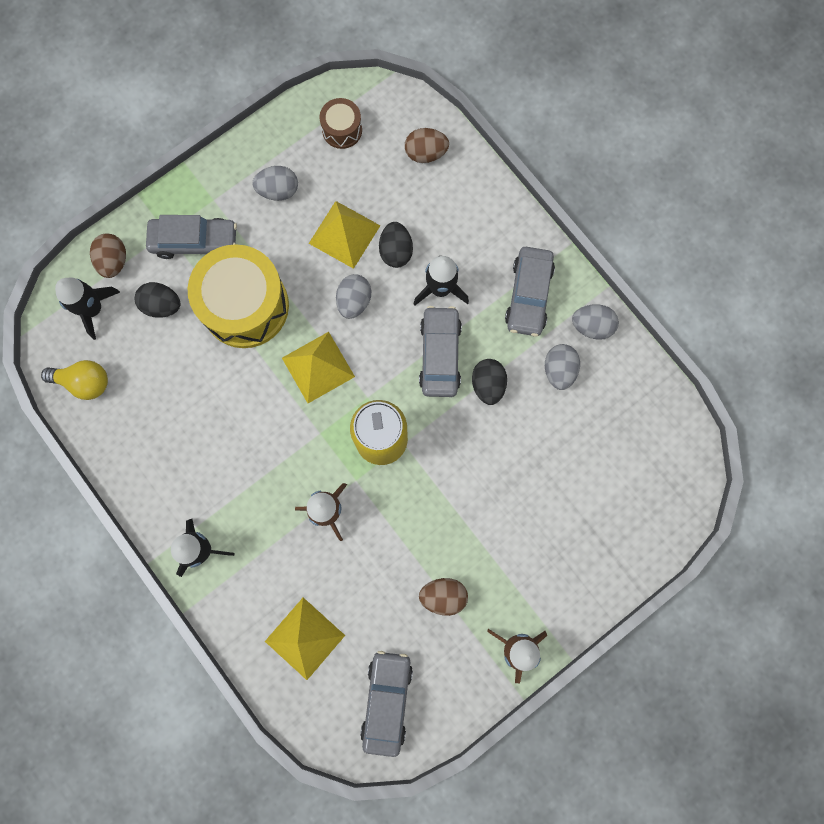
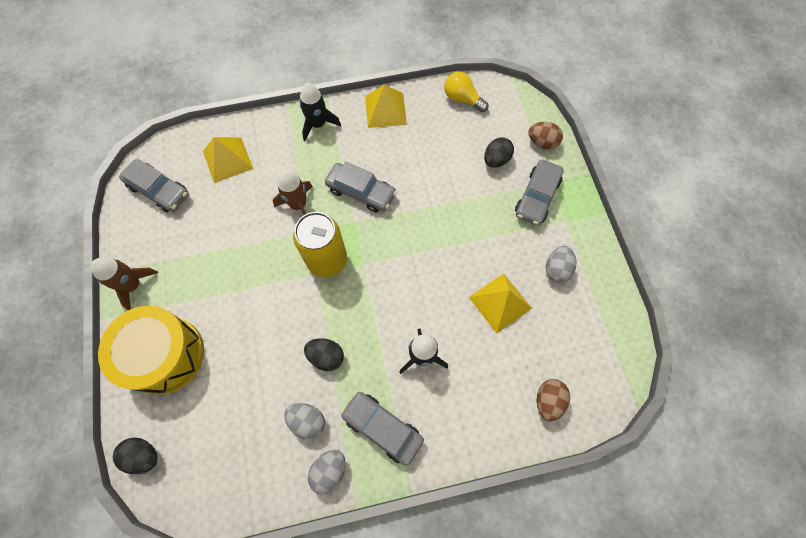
camera: 115 degrees right, 10 degrees down
yellow light bulb [41,360,108,400] -> yellow light bulb turned 90 degrees clockwise [444,72,488,112]
black rocket [55,278,120,340] -> none
yellow drum [188,244,289,348] -> yellow drum moved to [98,306,204,395]
yellow pyramid [282,332,355,403] -> yellow pyramid moved to [365,85,407,128]
brown drum [320,98,362,149] -> none
grey egg [336,274,371,319] -> none
black egg [379,222,413,268] -> black egg moved to [113,438,157,474]
grey car [419,306,462,397] -> grey car moved to [325,161,397,213]
brown egg [419,578,468,616] -> none

